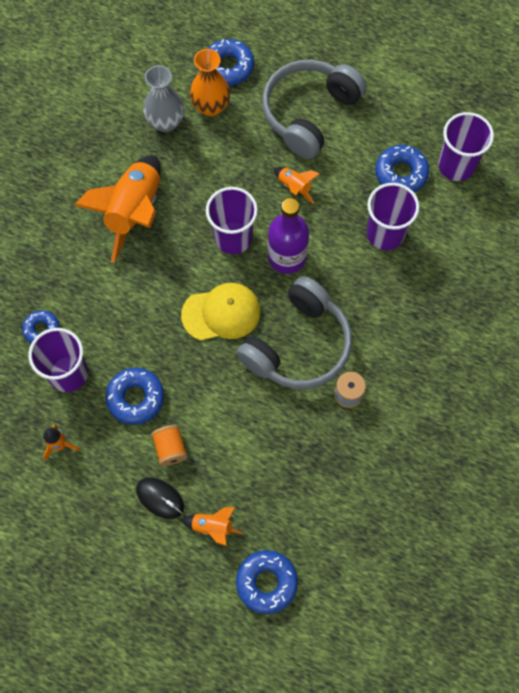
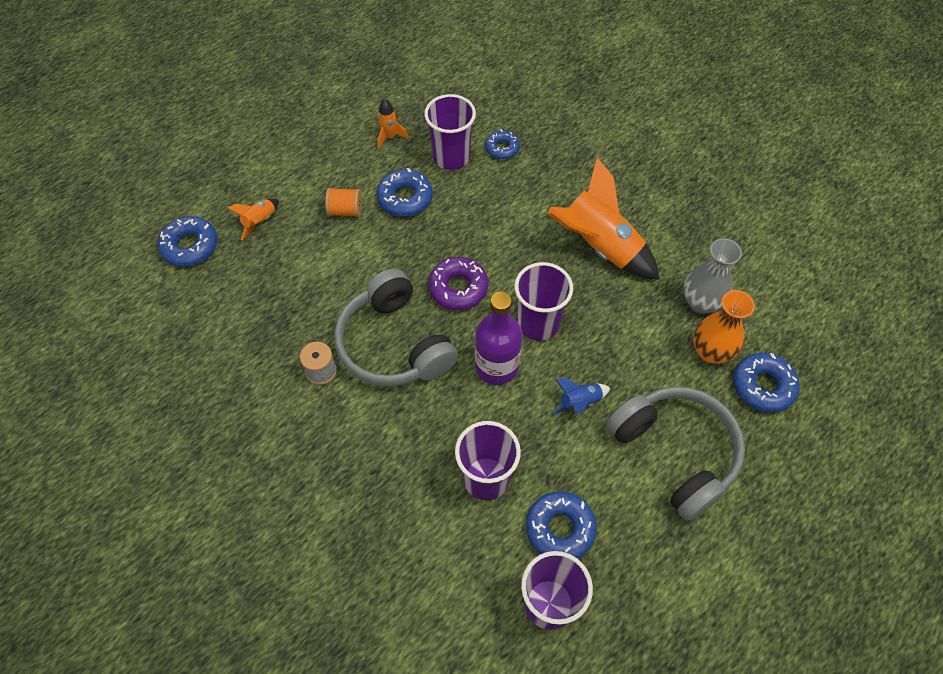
camera: 110 degrees right, 10 degrees down
black mouse [136,477,184,519] -> none
yellow cap [181,283,260,341] -> purple donut [428,257,488,310]
orange rocket [274,167,320,204] -> blue rocket [551,378,610,415]

